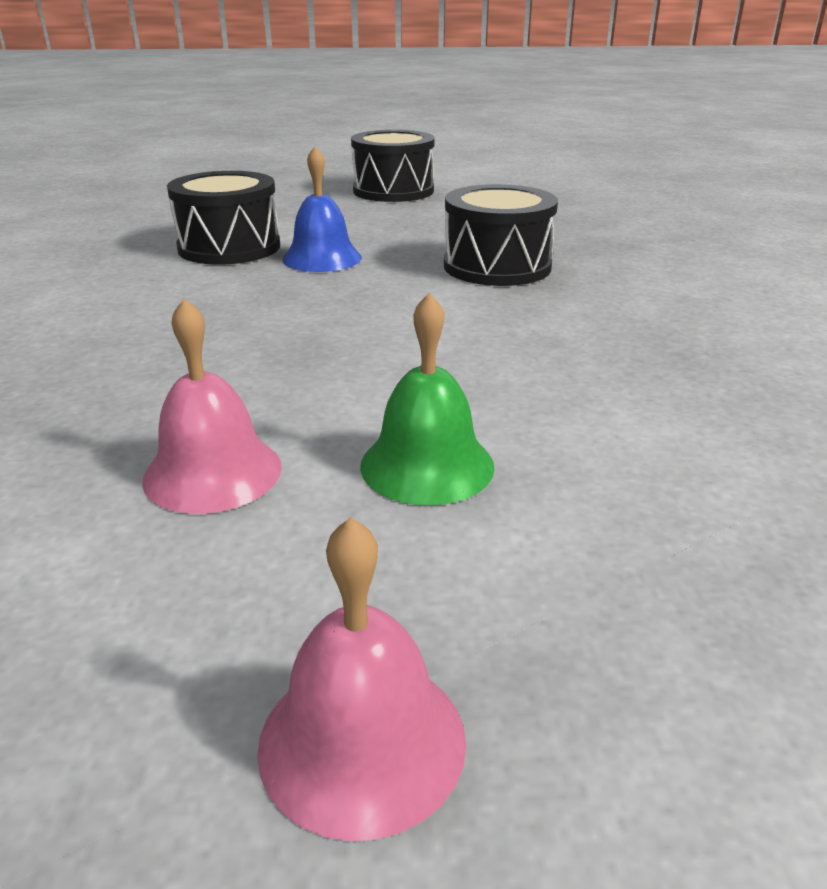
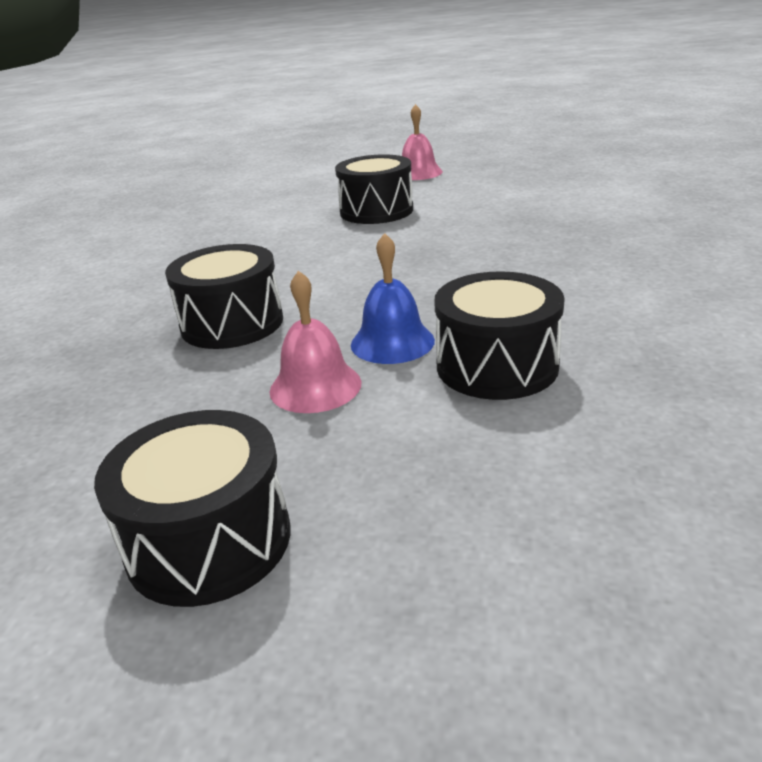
camera: 165 degrees left, 0 degrees up
pink bell [142,298,282,514] -> pink bell moved to [269,270,361,413]
green bell [360,293,495,505] -> black drum [335,154,413,224]

